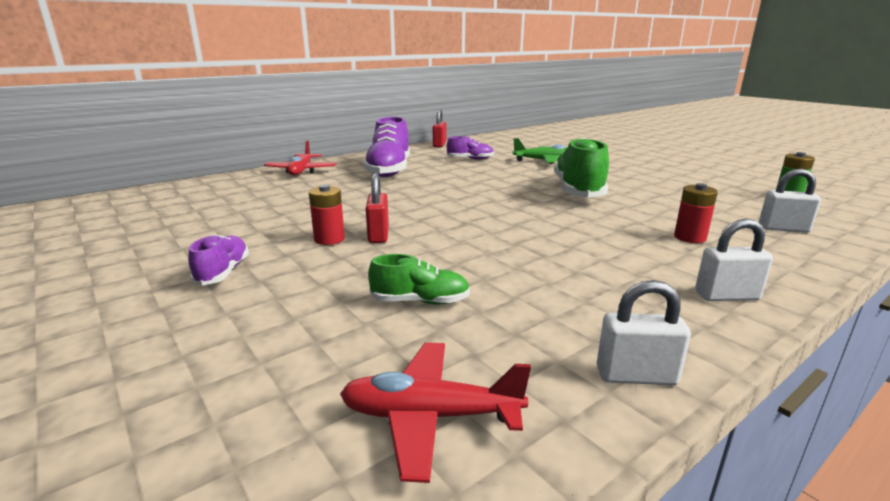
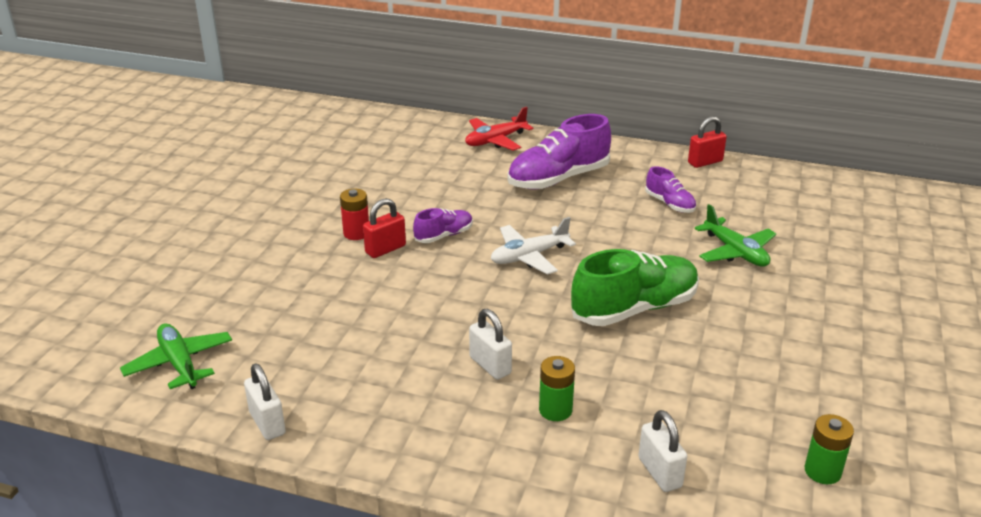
camera: 55 degrees right, 10 degrees up
purple shoe [188,234,249,286] -> purple shoe moved to [413,208,473,243]
red plane [340,342,531,483] -> green plane [120,323,232,389]
green shoe [368,254,470,305] -> none
red battery [674,183,718,243] -> green battery [539,356,575,421]
white padlock [695,218,773,301] -> white padlock moved to [469,309,512,380]
none -> white plane [491,217,576,275]

